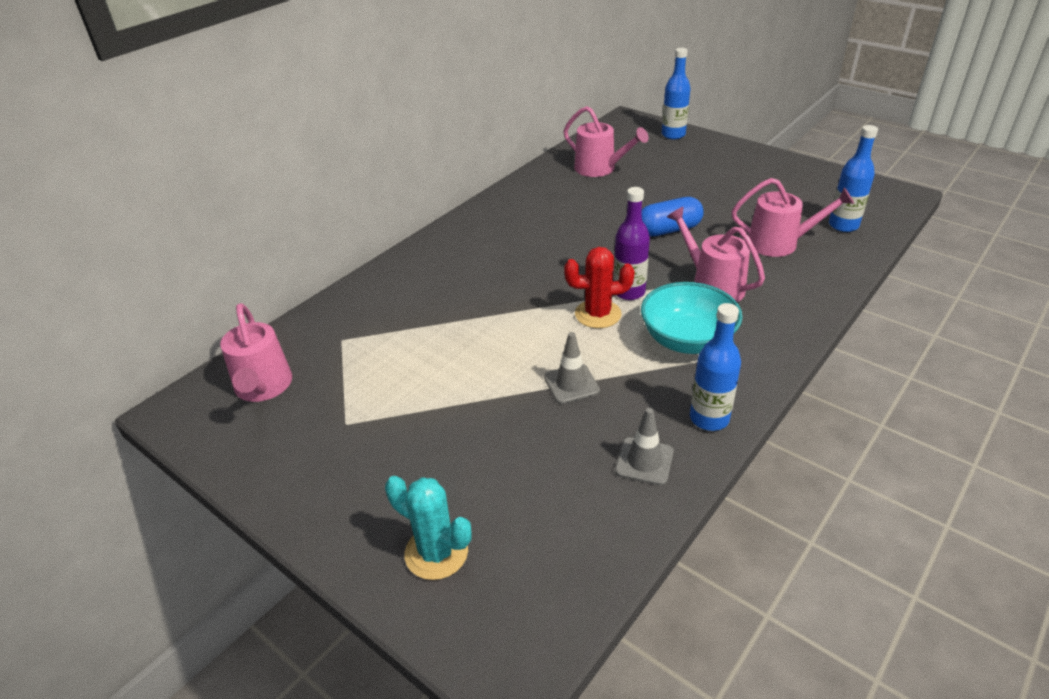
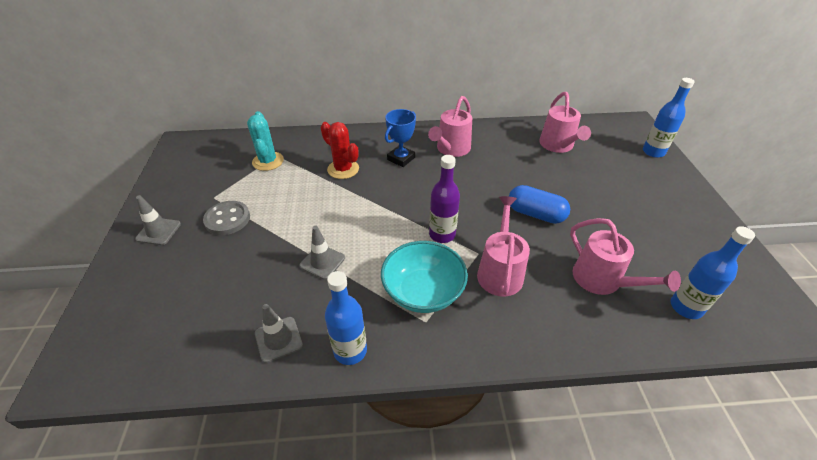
camera: 45 degrees right, 5 degrees up
pink watering can [220,303,292,402] -> pink watering can moved to [428,96,472,157]
turquoise cactus [385,476,472,580] -> turquoise cactus moved to [247,111,284,171]
red cactus [564,247,635,328] -> red cactus moved to [320,122,359,179]
none -> grey traffic cone [135,195,181,245]
none -> grey button [203,201,250,235]
none -> blue trophy [385,109,416,167]

